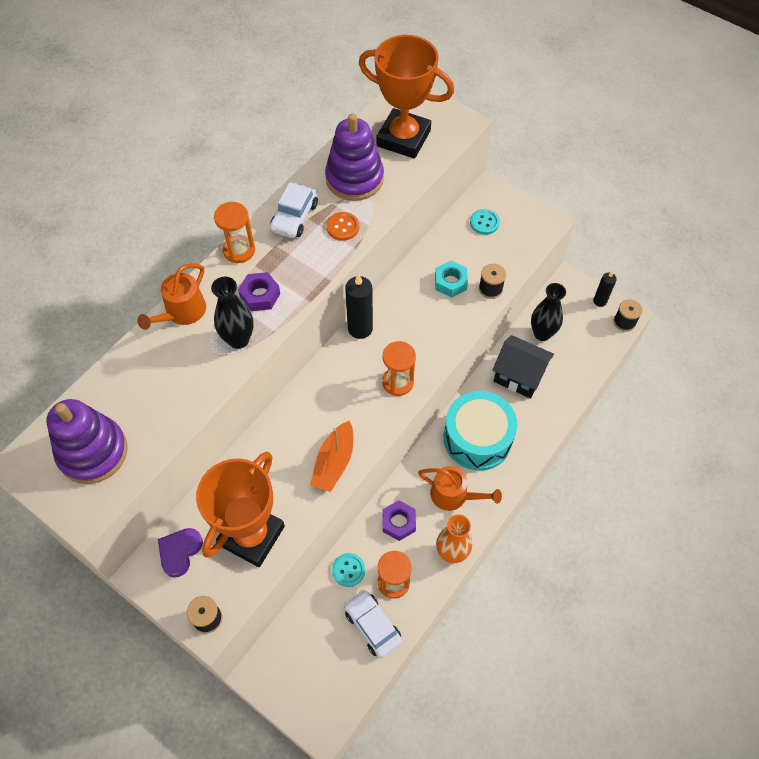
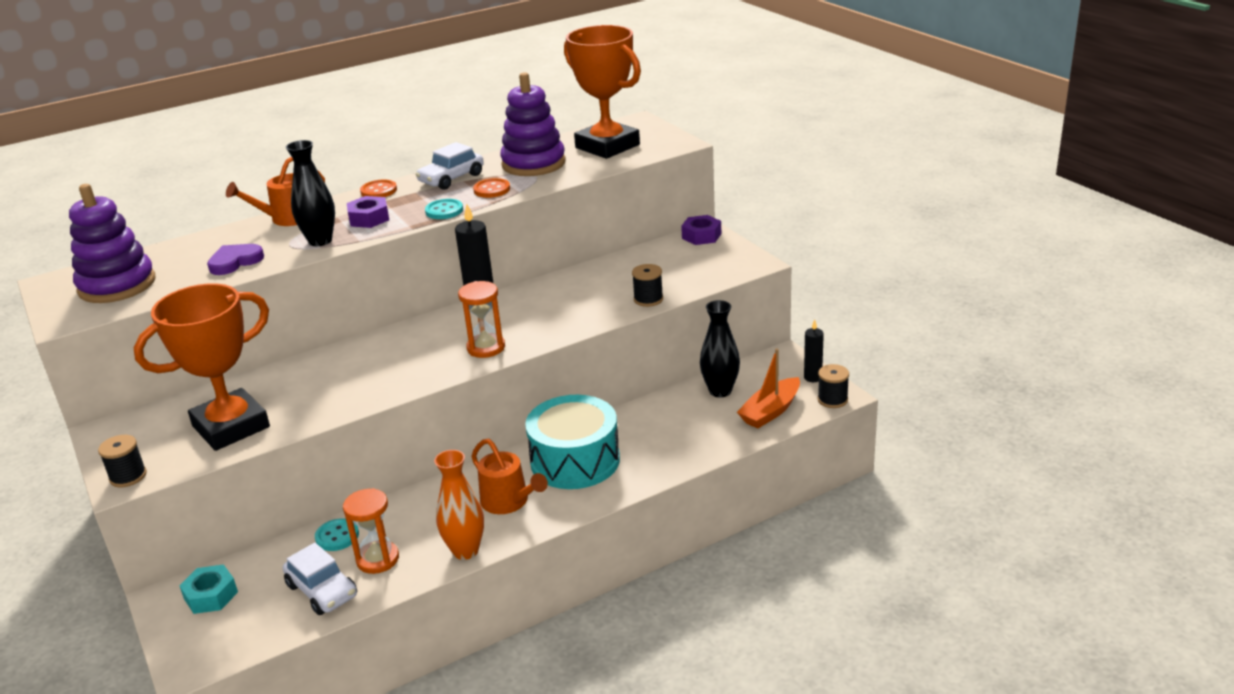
camera: 25 degrees right, 30 degrees down
purple heart [158,528,203,578] -> purple heart moved to [207,244,264,275]
orange hourglass [214,202,255,263] -> orange button [360,180,397,197]
orange boat [310,421,353,492] -> orange boat moved to [737,348,800,428]
white car [344,590,402,658] -> white car turned 150 degrees clockwise [283,543,357,615]
purple nut [382,500,416,541] -> purple nut moved to [681,215,721,245]
turquoise nut [435,261,468,297] -> turquoise nut moved to [179,564,238,614]
turquoise button [470,209,500,235] -> turquoise button moved to [425,199,463,219]
black house [492,335,554,399] -> none

